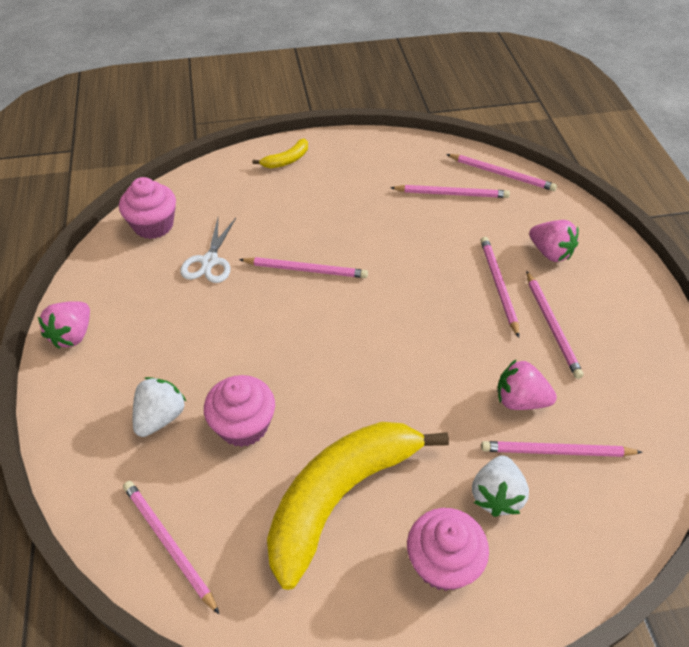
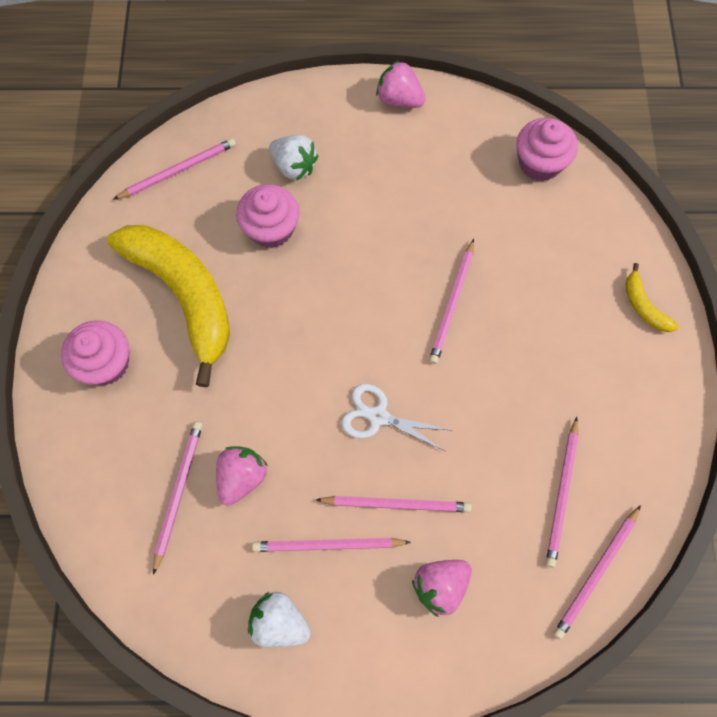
camera: 100 degrees right, 20 degrees up
white scissors [180,218,236,283] -> white scissors moved to [341,384,450,451]
white strawberry [472,455,529,517] -> white strawberry moved to [248,592,311,647]

